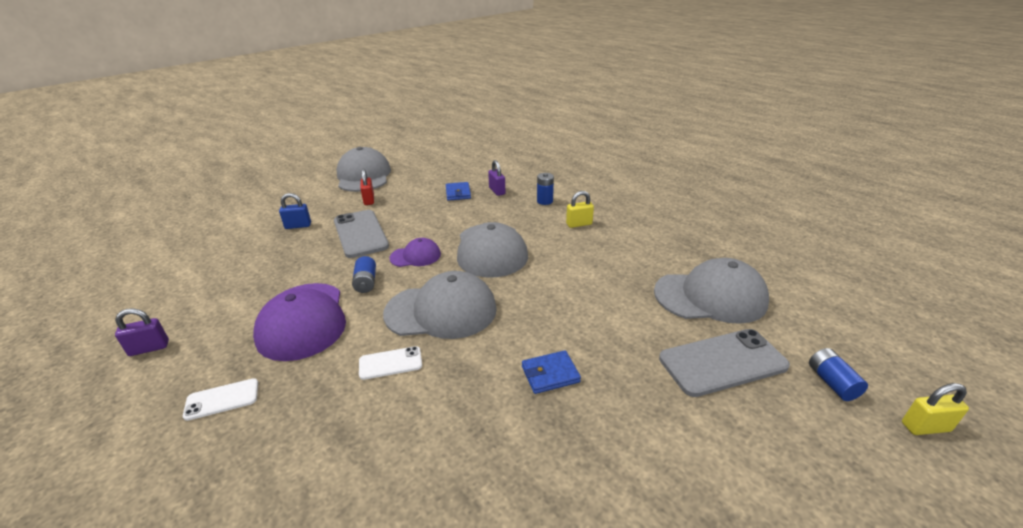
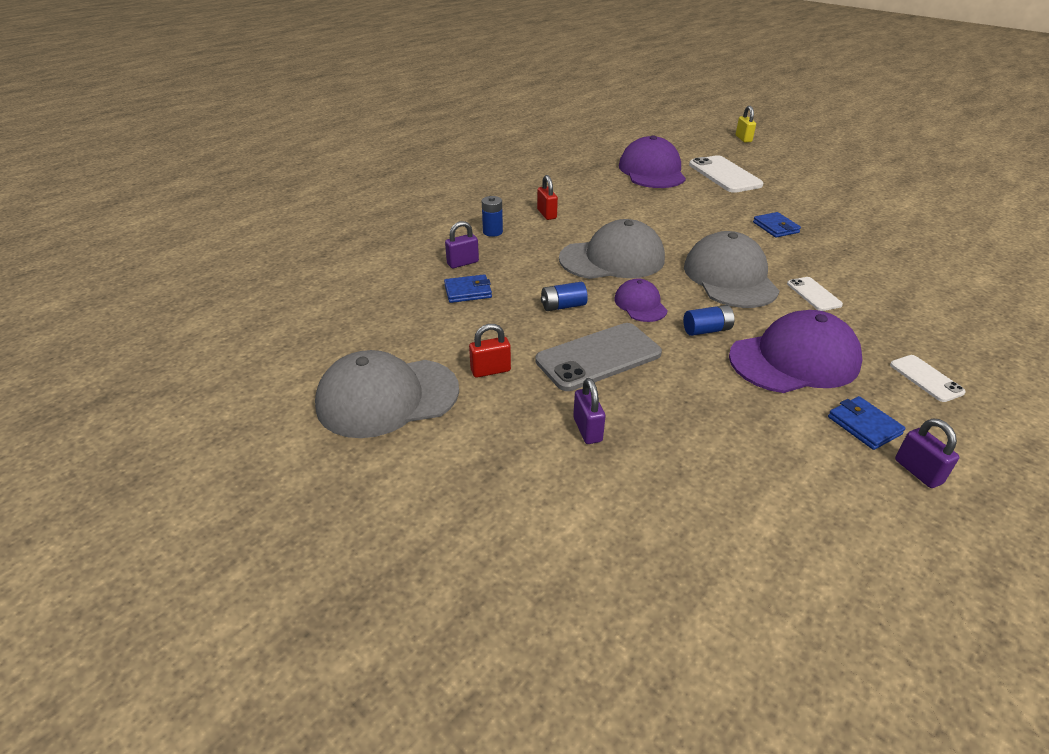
camera: 95 degrees left, 5 degrees up
blue padlock [279,193,311,229] -> purple padlock [573,378,605,444]
yellow padlock [566,191,594,228] -> red padlock [537,175,558,220]
grey cap [654,258,769,324] -> purple cap [619,135,686,188]
grey phone [659,329,790,397] -> white phone [689,155,763,193]
blue battery [809,348,868,401] -> blue battery moved to [541,282,588,311]
none -> blue wallet [828,396,906,450]

